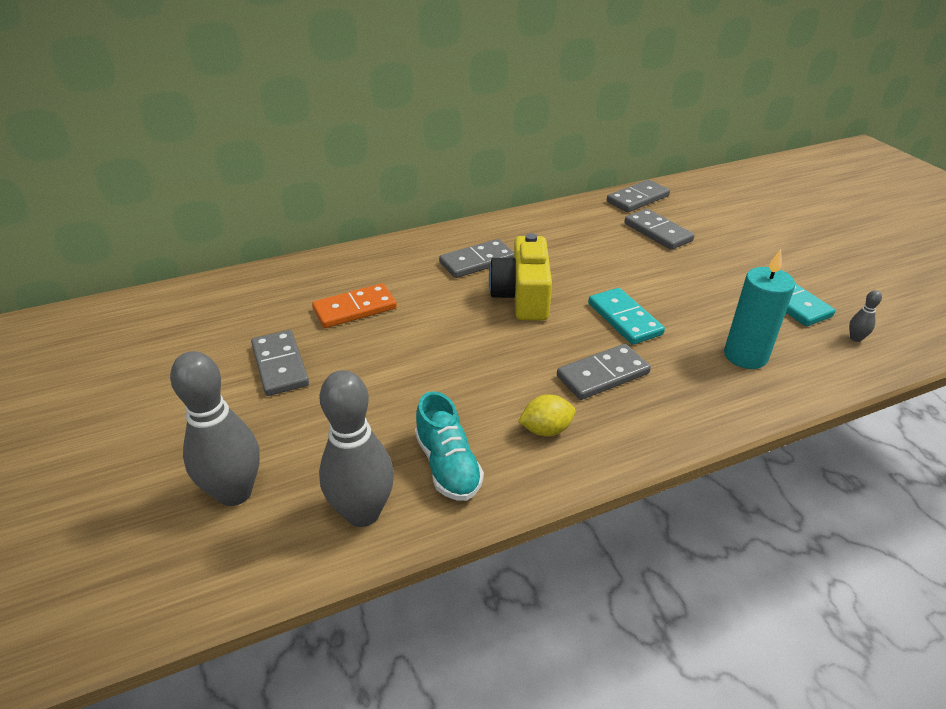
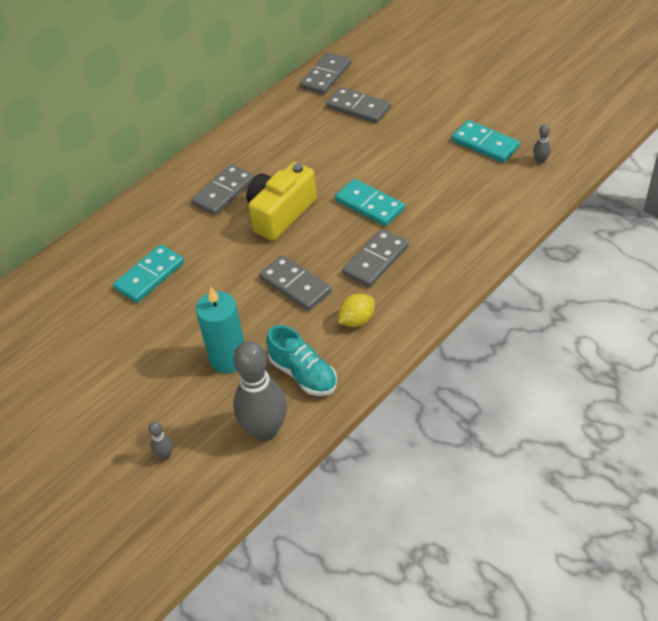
camera: 20 degrees left, 10 degrees up
grey bowling pin [170,351,260,506] -> grey bowling pin [148,421,173,460], size x0.41
grey domino [251,330,309,396] -> grey domino moved to [259,255,332,311]
orange domino [312,283,397,328] -> turquoise domino [113,244,184,303]
yellow camera [489,233,552,320] -> yellow camera turned 60 degrees clockwise [246,162,317,241]
turquoise candle [724,249,795,369] -> turquoise candle moved to [196,286,244,373]

